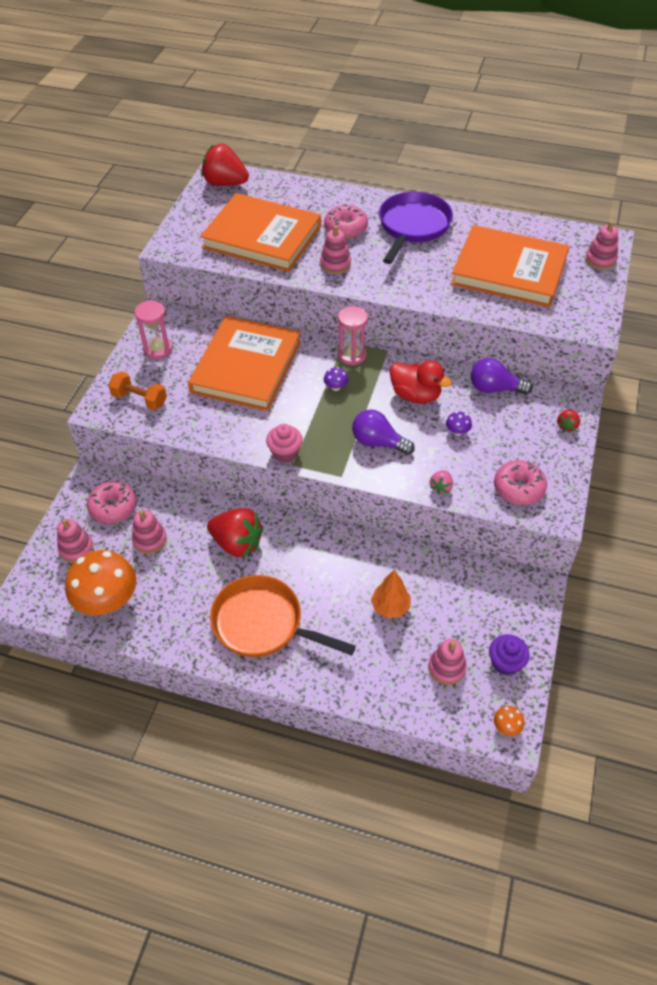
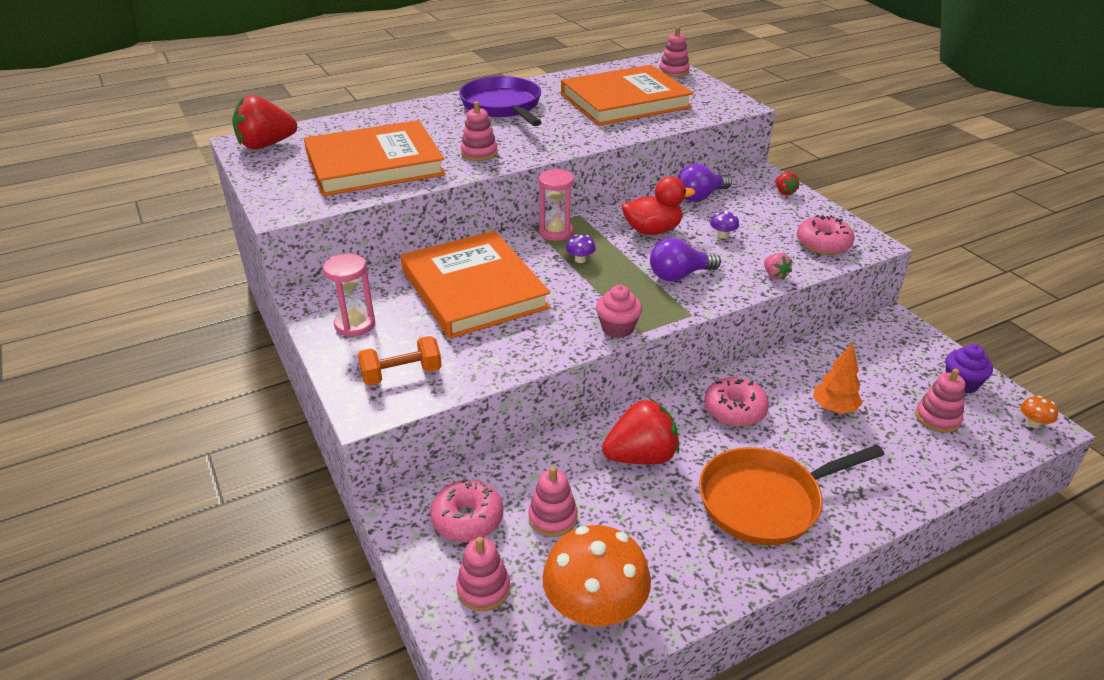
camera: 45 degrees left, 15 degrees down
pink donut [324,204,368,239] -> pink donut moved to [704,377,769,426]

